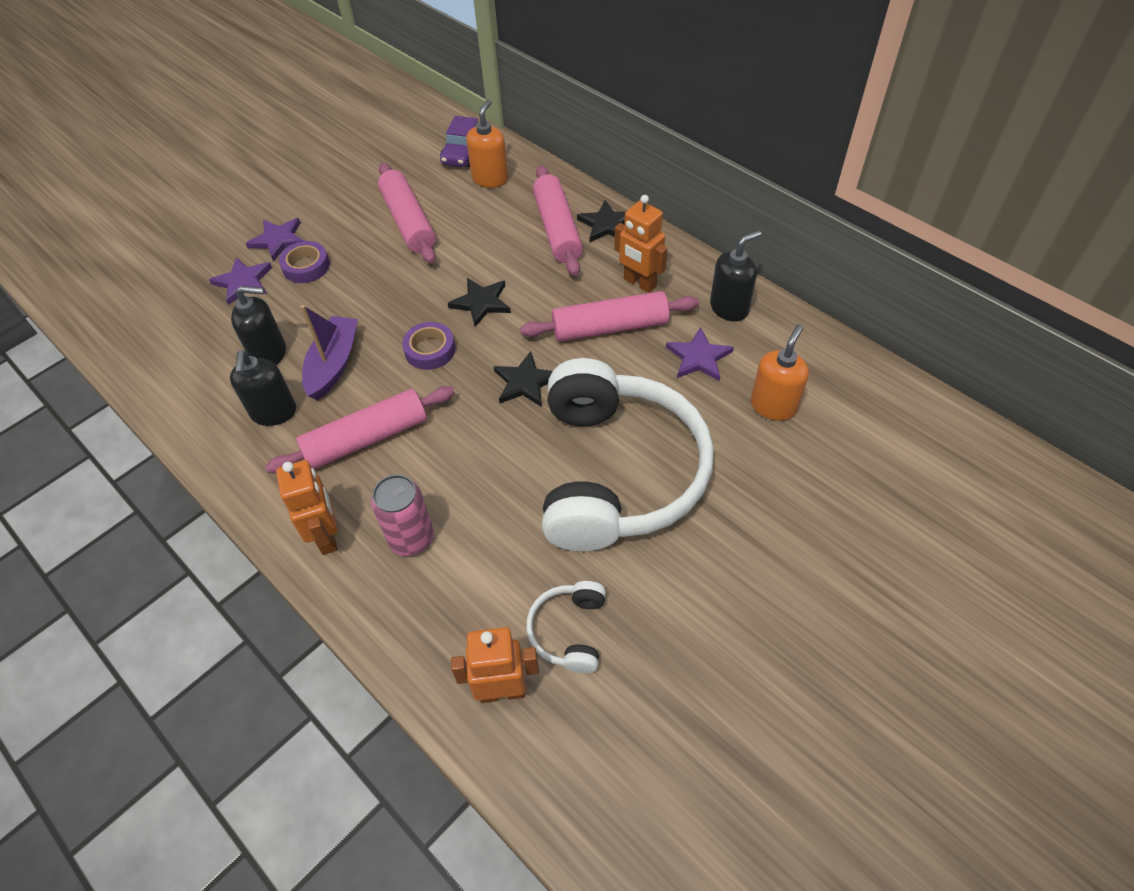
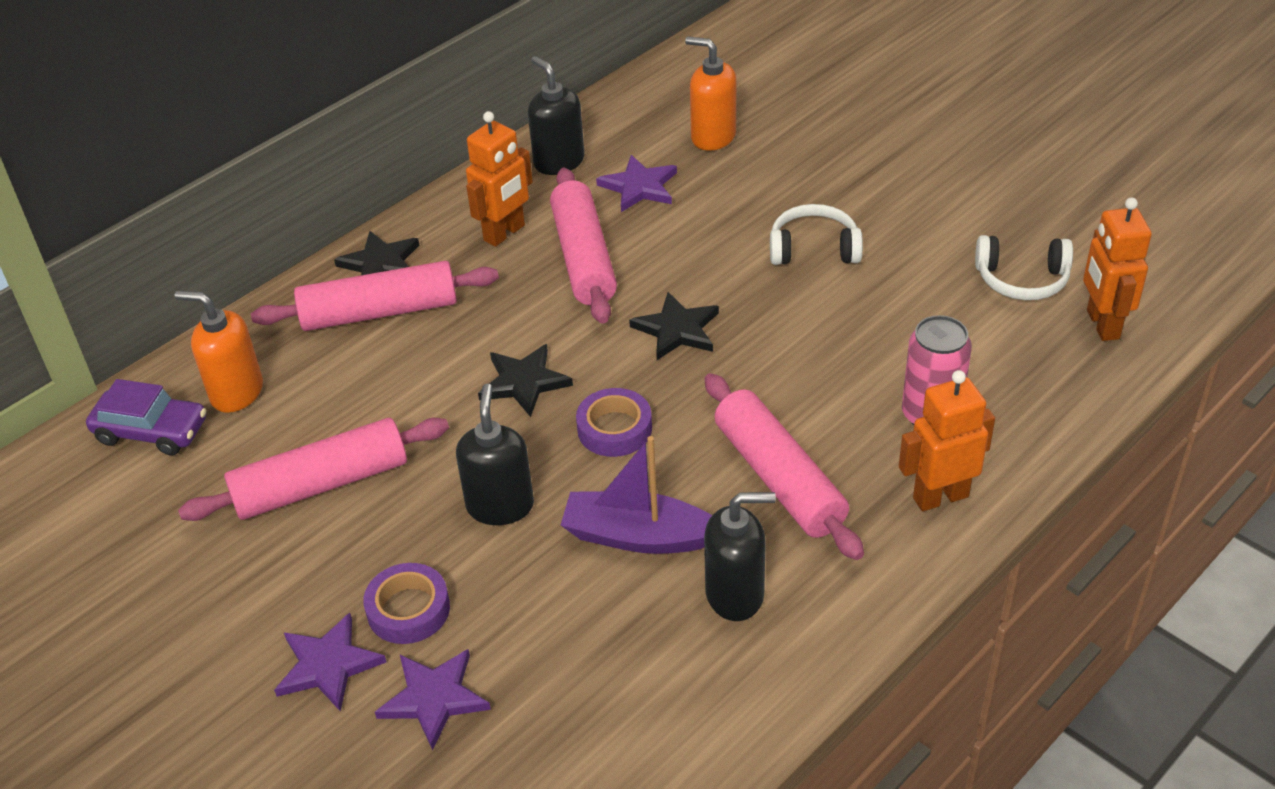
camera: 90 degrees left, 10 degrees down
black soap dispenser [231,286,286,365] -> black soap dispenser moved to [456,384,534,525]
white headphones [542,358,714,552] -> white headphones [770,204,863,265], size x0.41

